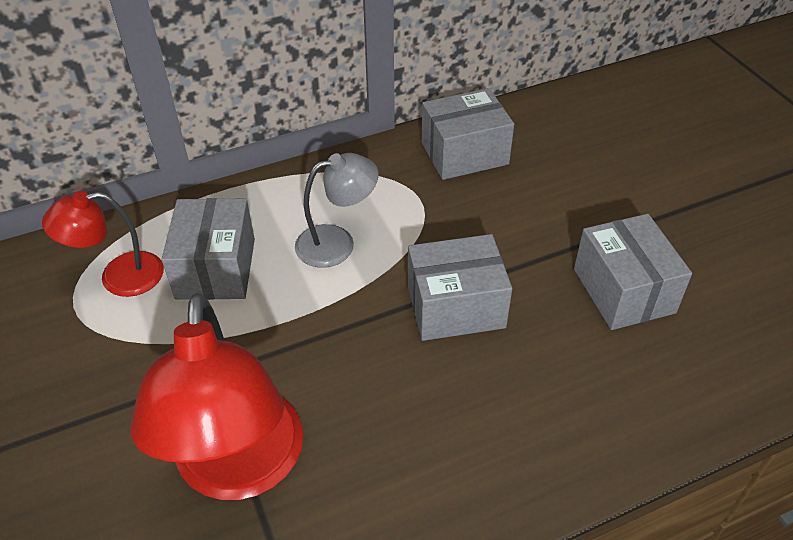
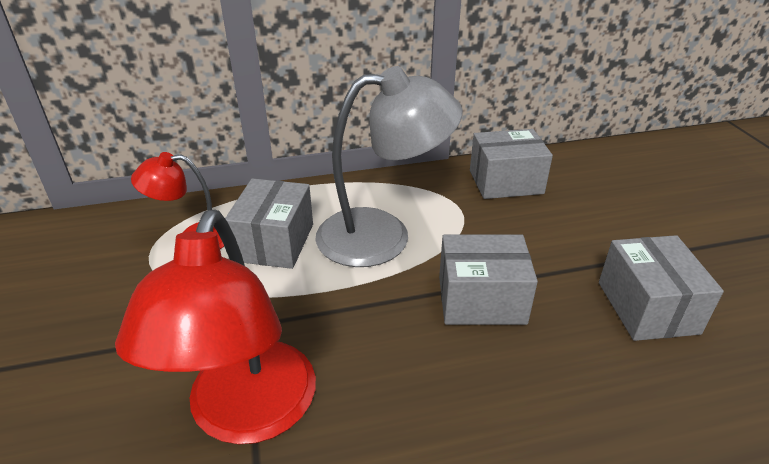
camera: 10 degrees right, 10 degrees down
grey lamp [295,153,379,268] -> grey lamp [315,66,463,267], size x1.77

